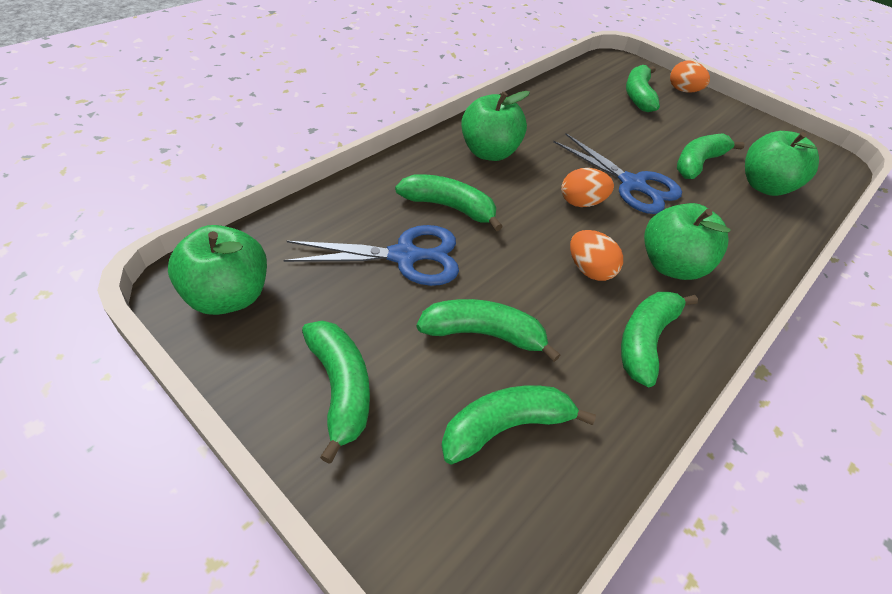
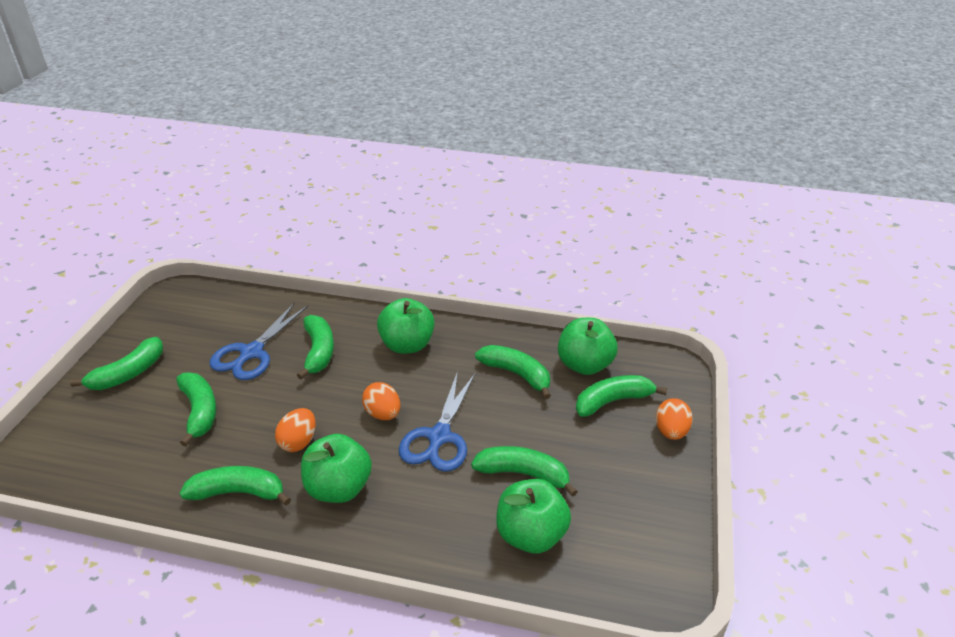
camera: 65 degrees right, 10 degrees down
green apple [168,225,267,315] -> green apple moved to [558,318,618,375]
blue scissors [283,225,459,286] -> blue scissors turned 60 degrees clockwise [210,302,308,380]
green banana [441,385,596,465] -> green banana moved to [475,345,551,399]

